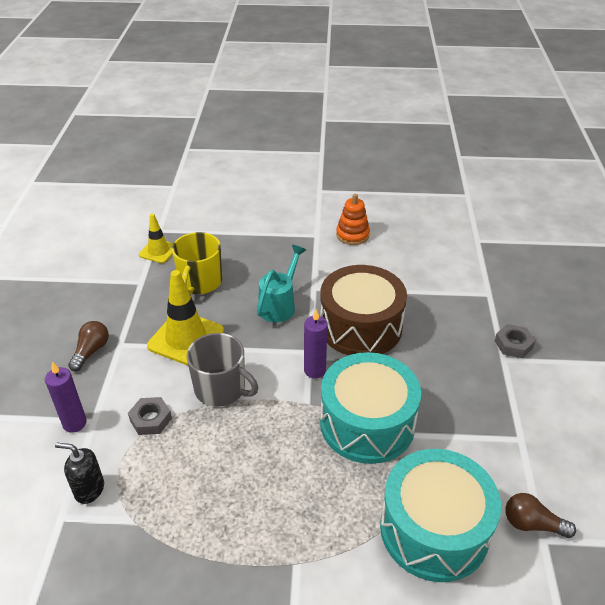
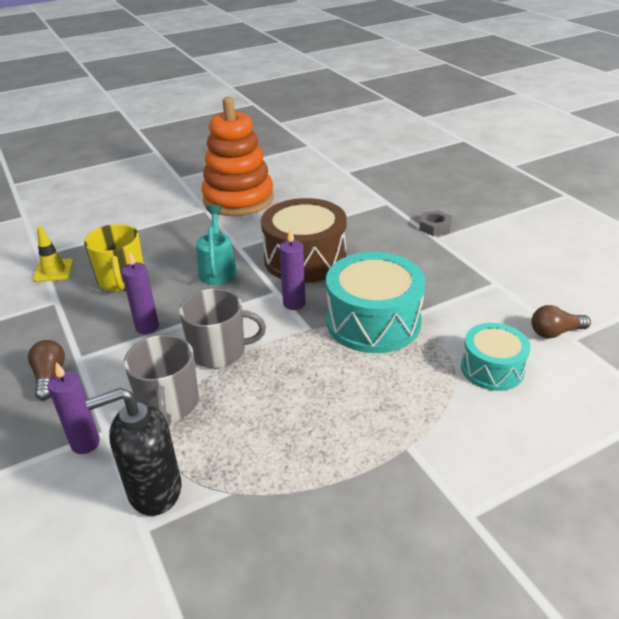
camera: 30 degrees left, 5 degrees down
black soap dispenser [55,442,104,504] -> black soap dispenser [86,388,182,516], size x1.60
grey nut [128,397,172,435] -> grey mug [124,335,199,426]
yellow traffic cone [147,270,224,366] -> purple candle [121,251,159,334]
orange stacking toy [336,194,370,245] -> orange stacking toy [201,97,274,216], size x2.13
turquoise drum [380,449,501,582] -> turquoise drum [461,323,531,391], size x0.60

